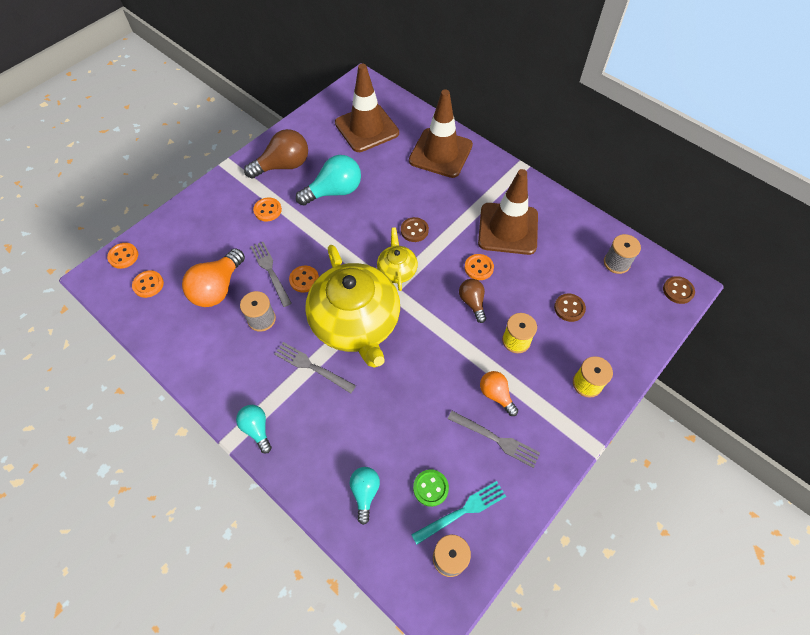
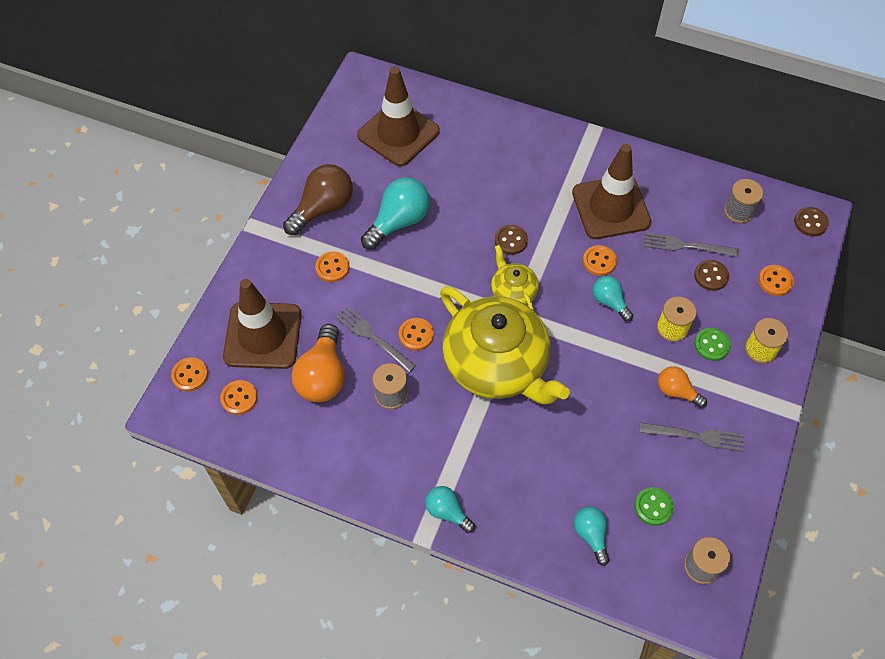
camera: 20 degrees left, 0 degrees up
grey fork [274,342,356,393] -> grey fork moved to [644,233,739,257]
brown traffic cone [409,89,473,178] -> brown traffic cone moved to [223,279,301,369]
turquoise fork [411,481,506,544] -> none
brown light bulb [459,279,486,323] -> turquoise light bulb [593,276,633,321]
none -> green button [694,328,731,361]
none -> orange button [758,265,794,296]

